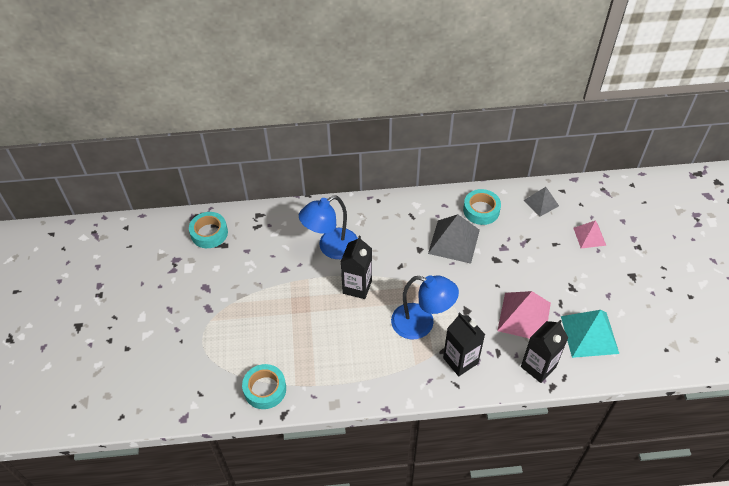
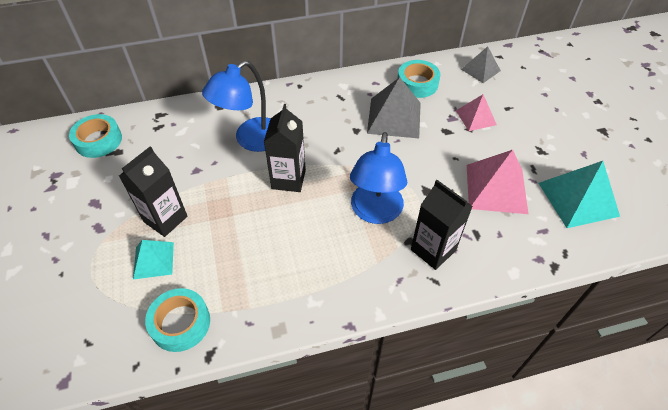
camera: 10 degrees left, 0 degrees up
blue lamp [391,275,459,340] -> blue lamp turned 90 degrees clockwise [350,132,407,224]
black carton [521,320,568,383] -> black carton moved to [119,146,187,237]
pink pyramid [574,220,606,248] -> pink pyramid moved to [456,94,497,131]
none -> turquoise pyramid [133,240,174,279]

